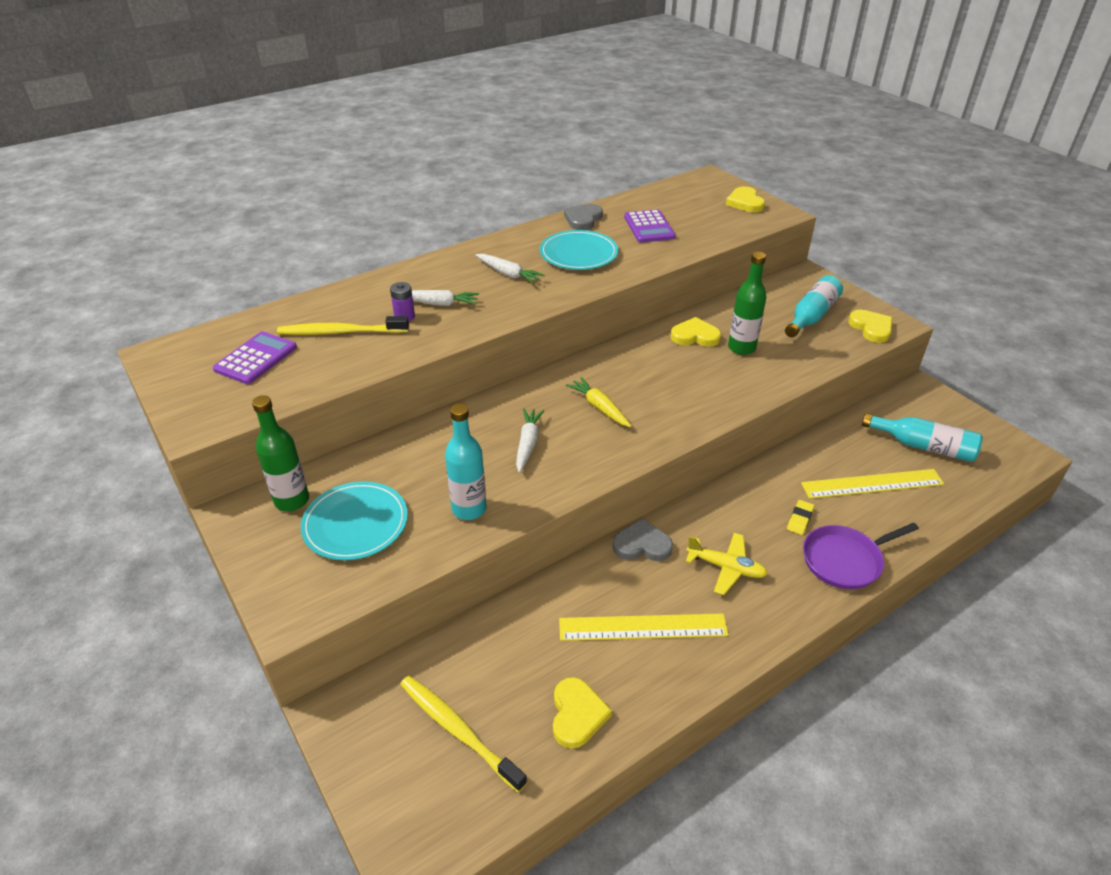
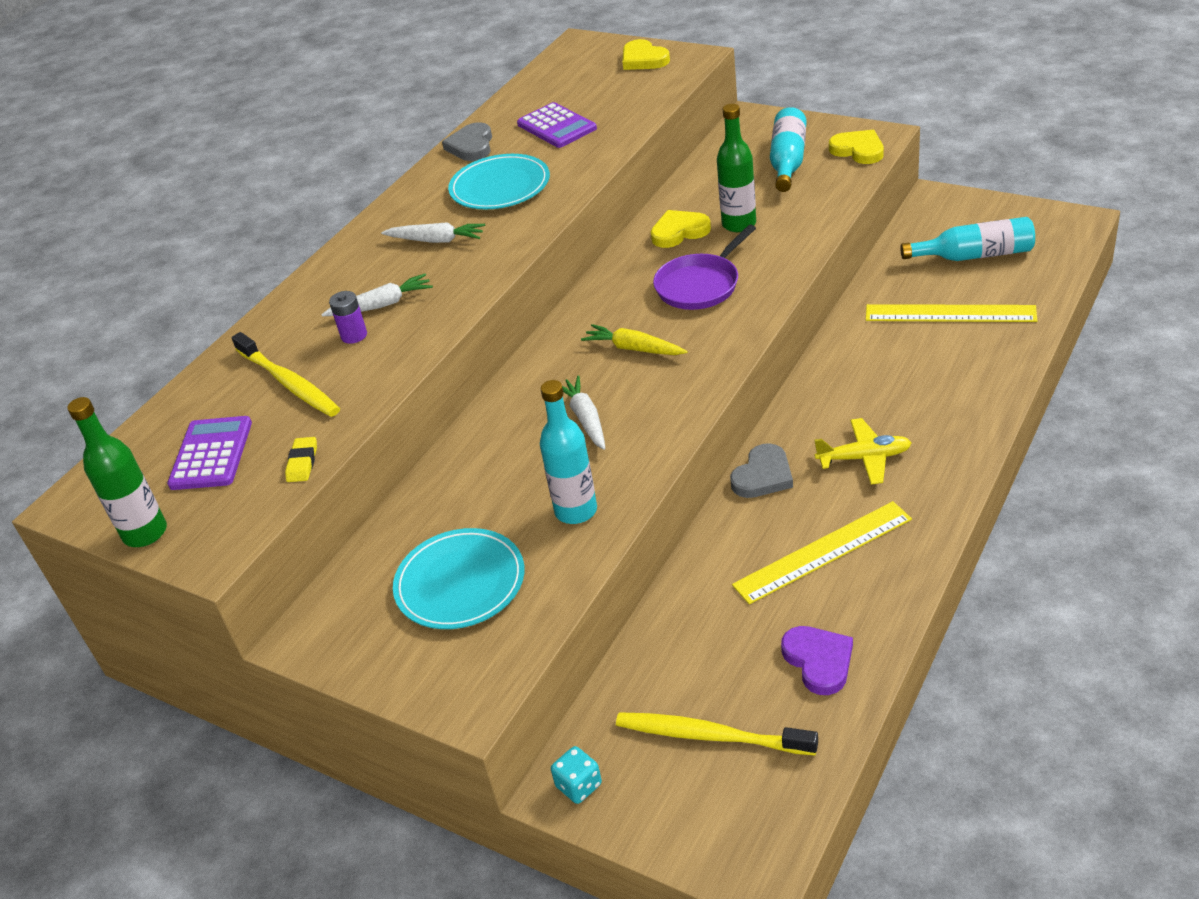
camera: 20 degrees left, 0 degrees up
green bottle [252,395,309,511] -> green bottle moved to [67,397,167,547]
yellow toothbrush [277,316,409,335] -> yellow toothbrush turned 105 degrees counterclockwise [232,332,340,417]
yellow heart [553,677,612,749] -> purple heart [781,626,853,695]
grey heart [613,518,673,561] -> grey heart turned 150 degrees clockwise [730,443,793,498]
yellow eraser [787,500,814,535] -> yellow eraser moved to [285,437,317,482]
yellow ruler [801,469,944,499] -> yellow ruler turned 45 degrees clockwise [866,304,1037,322]
purple pan [803,523,919,589] -> purple pan moved to [653,225,756,310]
none -> turquoise dice [551,746,602,804]

